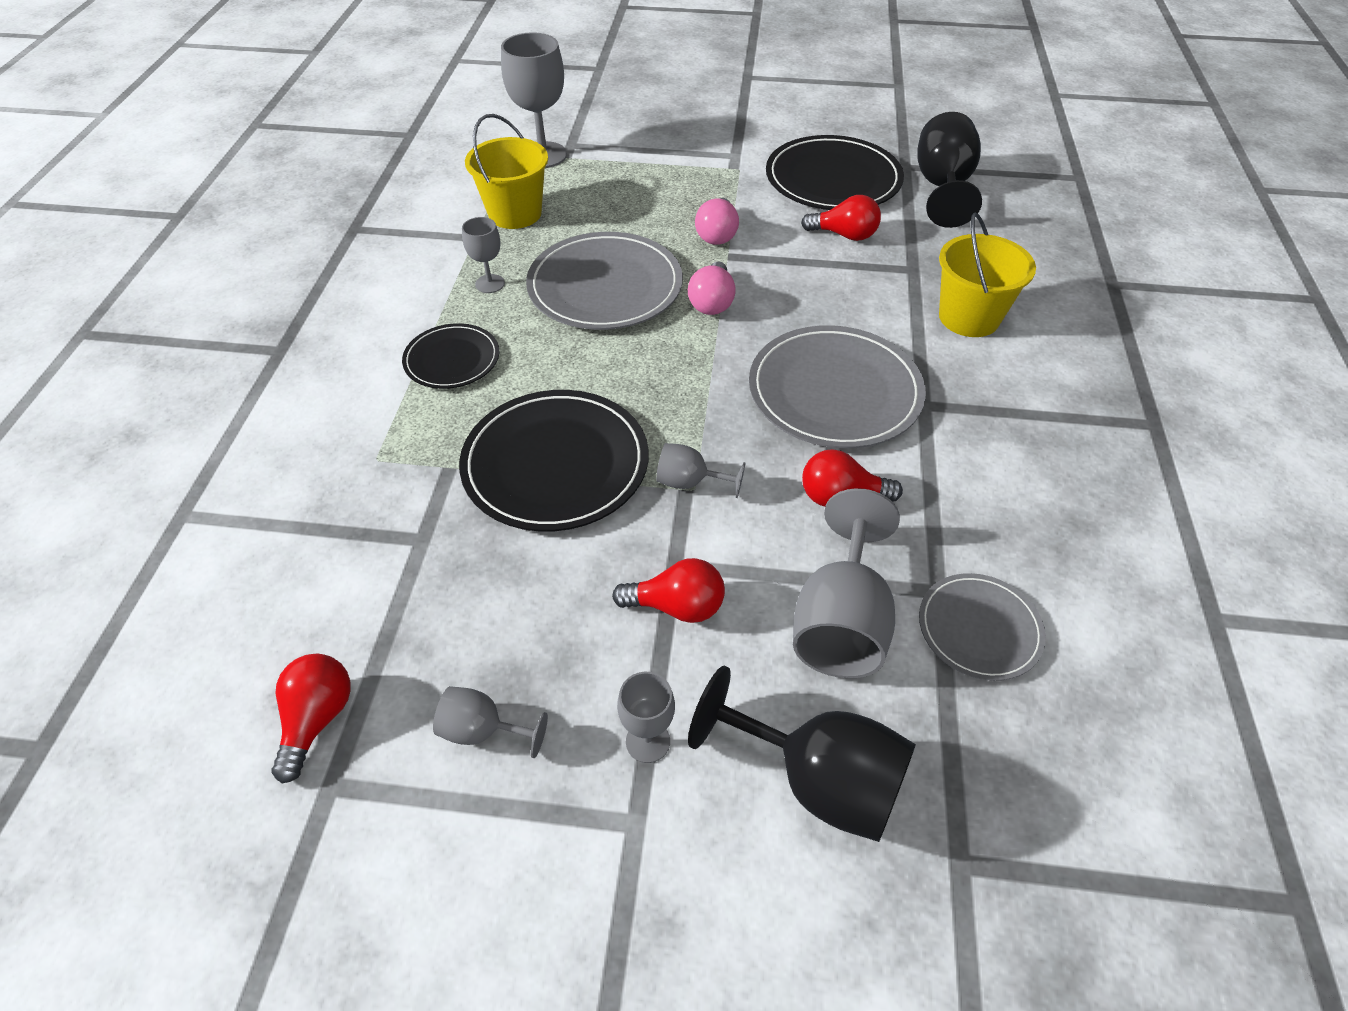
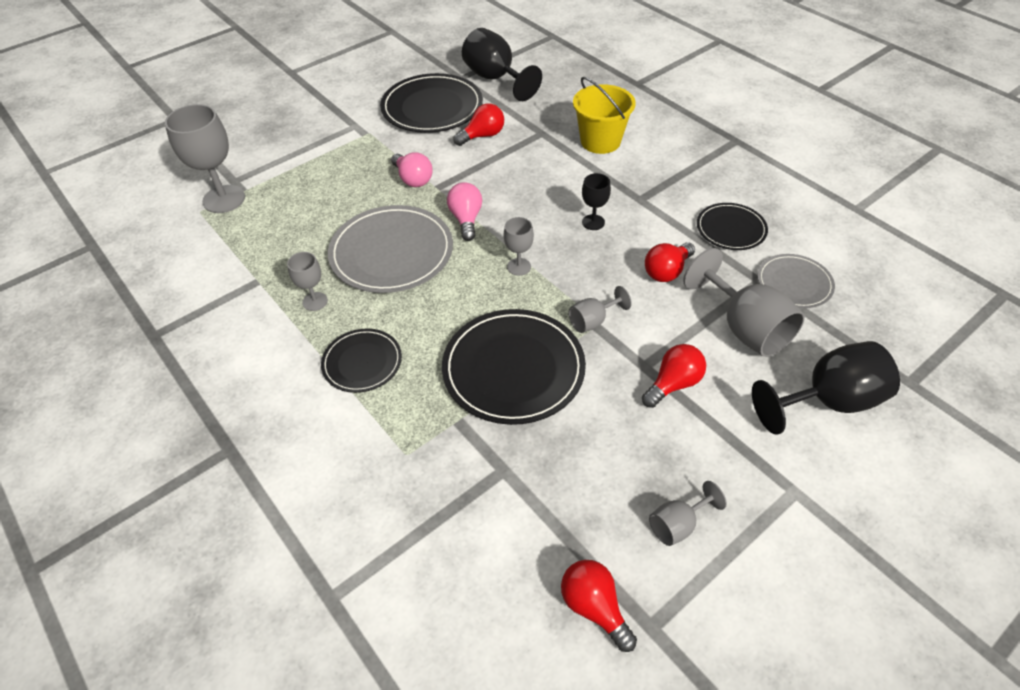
camera: 45 degrees left, 0 degrees up
yellow bucket [465,114,548,229] -> none
grey goblet [617,672,675,763] -> grey goblet moved to [503,217,534,276]
pink light bulb [688,261,736,315] -> pink light bulb turned 150 degrees counterclockwise [447,182,482,241]
grey plate [749,325,926,448] -> black goblet [582,173,611,230]
none -> black plate [697,203,768,250]

